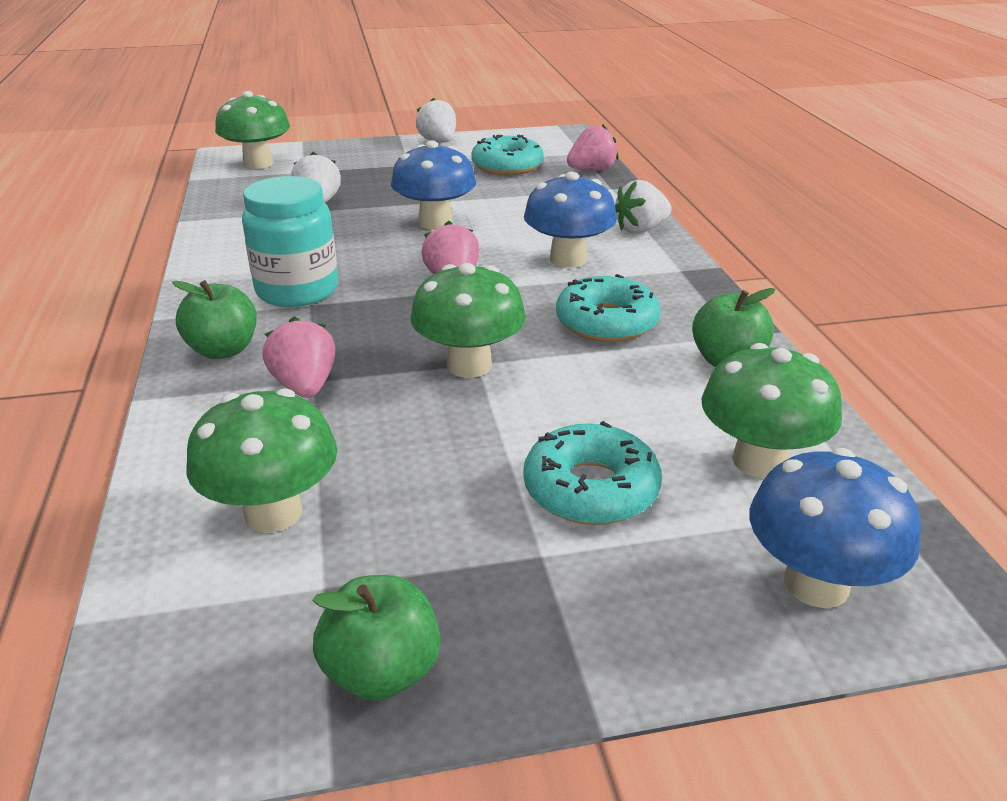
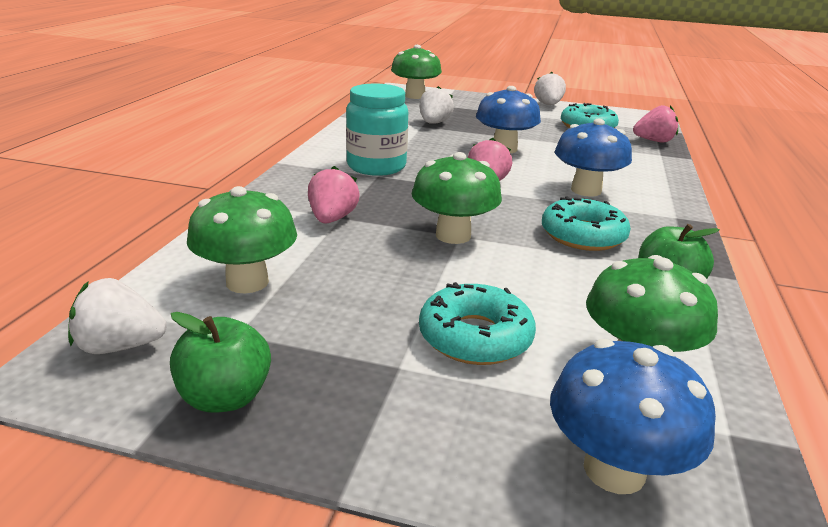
camera: 25 degrees right, 5 degrees down
green apple [172,280,257,359] -> none
white strawberry [615,180,672,234] -> white strawberry moved to [68,278,167,354]

